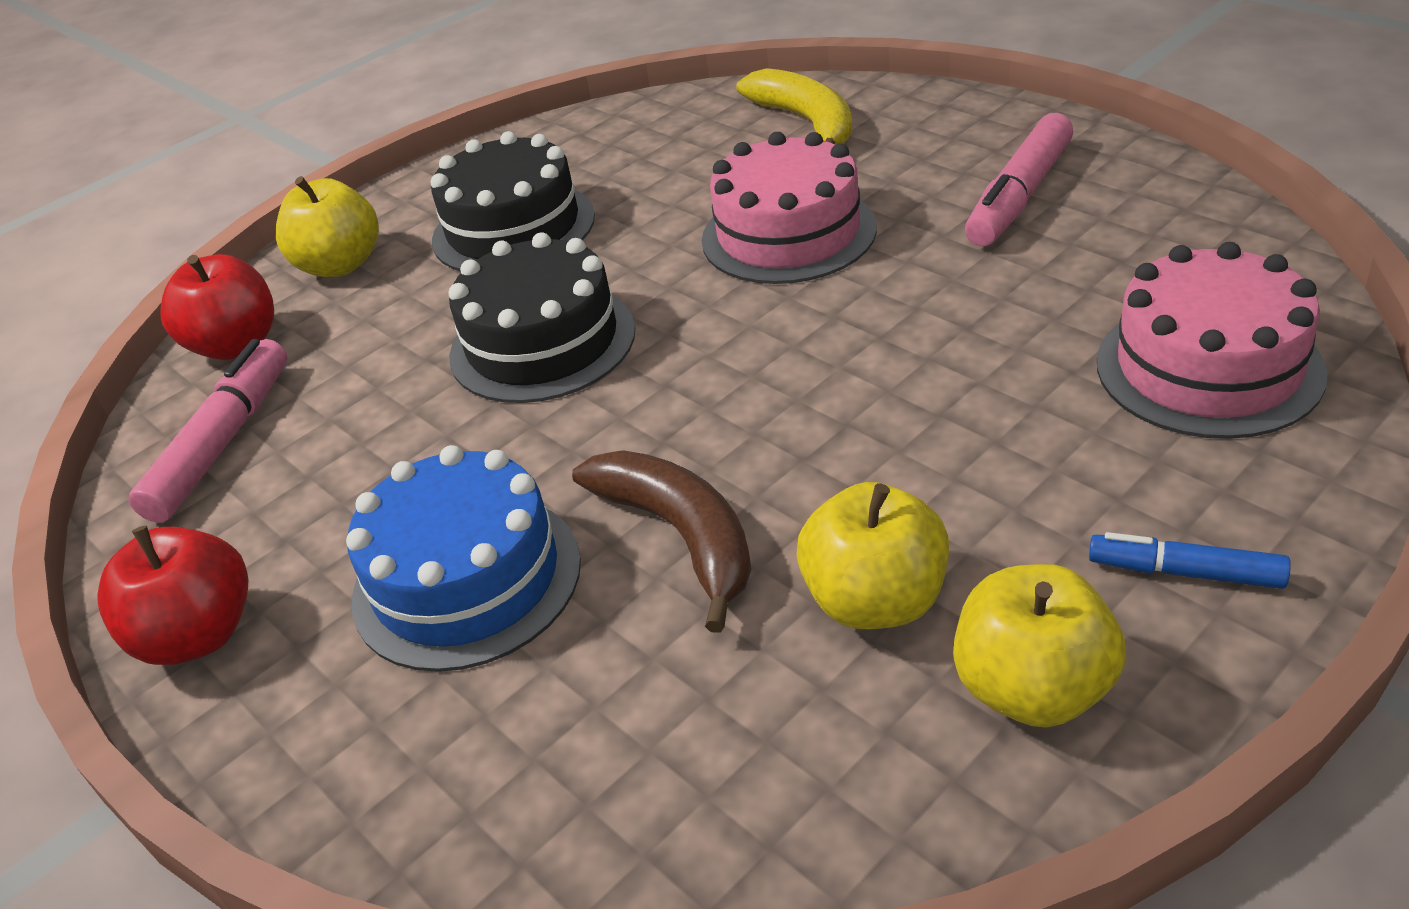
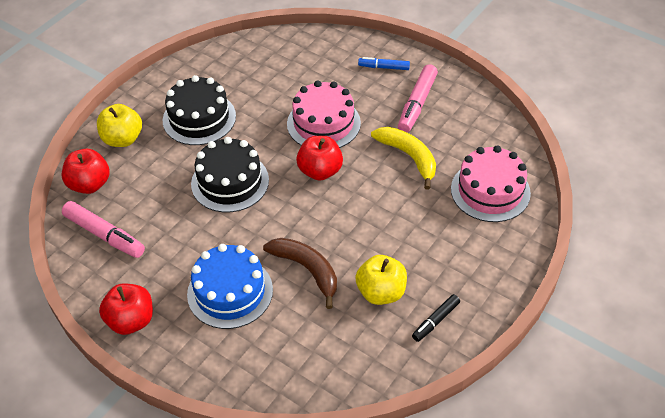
camera: 15 degrees left, 10 degrees up
pink marker [128,339,288,523] -> pink marker turned 120 degrees clockwise [62,201,145,258]
yellow banana [736,68,852,145] -> yellow banana moved to [371,127,436,190]
yellow apple [953,564,1126,728] -> black marker [412,294,460,342]
blue marker [1089,532,1291,589] -> blue marker moved to [358,57,410,70]
none -> red apple [296,136,343,180]

